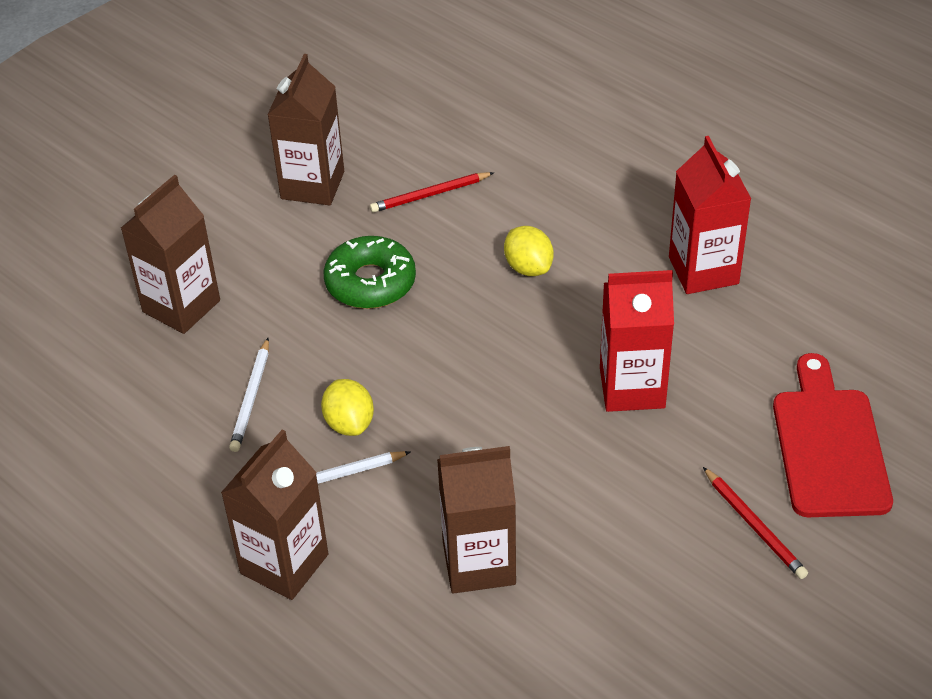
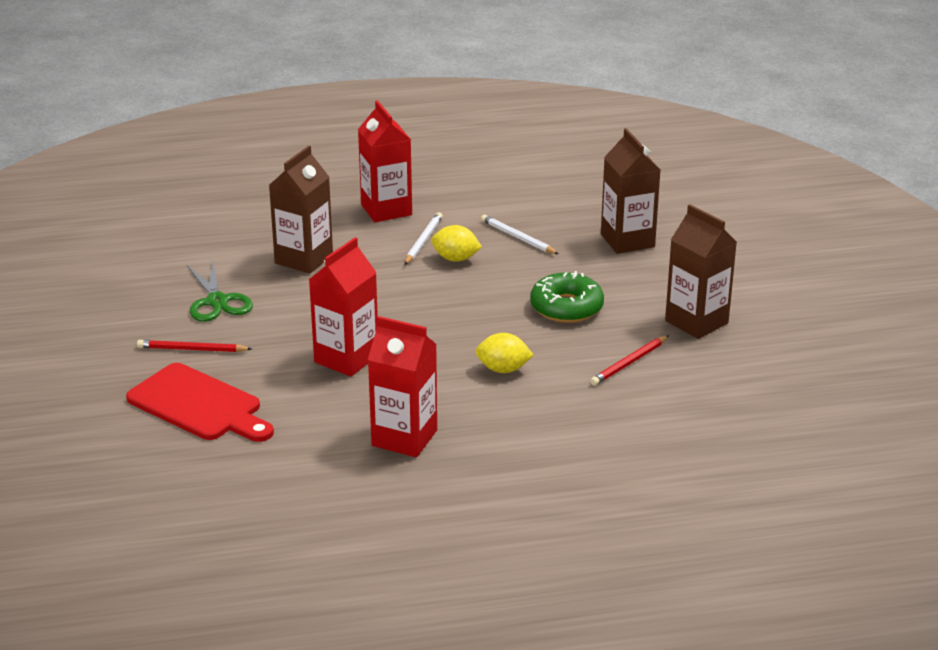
camera: 125 degrees right, 15 degrees down
brown carton [221,430,328,600] -> red carton [358,100,412,222]
red pencil [370,172,494,213] -> red pencil turned 150 degrees counterclockwise [590,335,669,386]
none -> green scissors [187,260,253,322]

